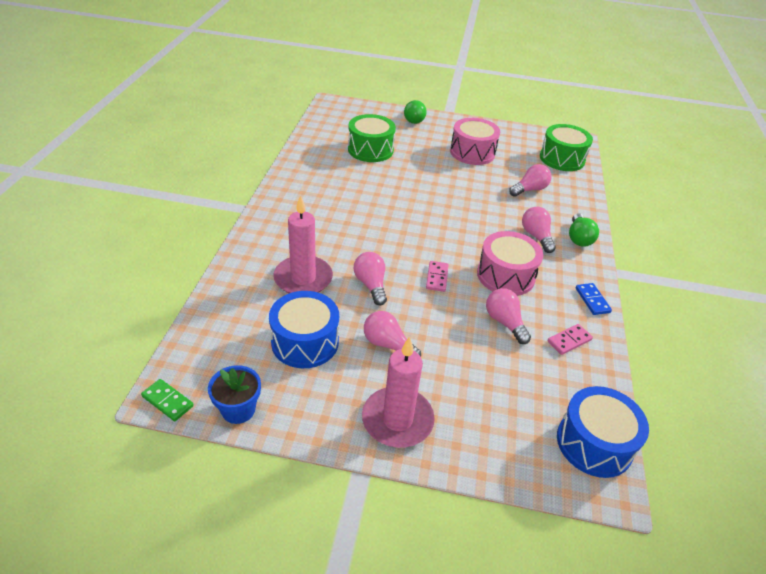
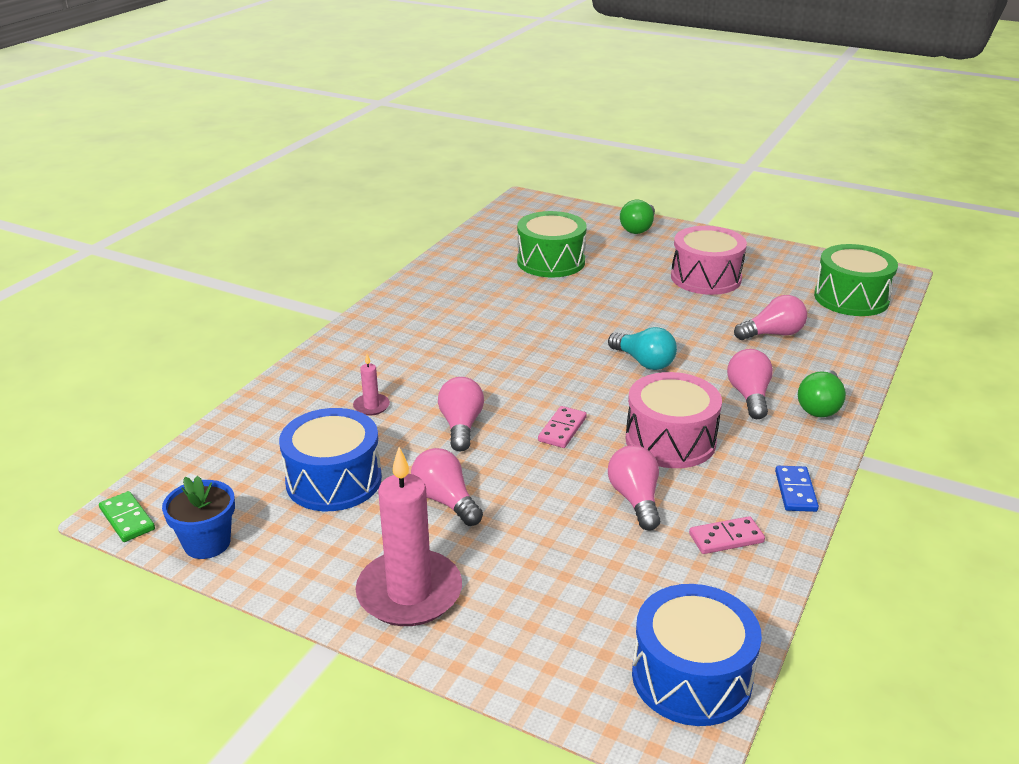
camera: 20 degrees right, 10 degrees down
pink candle [273,195,333,293] -> pink candle [353,354,390,416], size x0.44
none -> turquoise light bulb [608,327,677,370]

